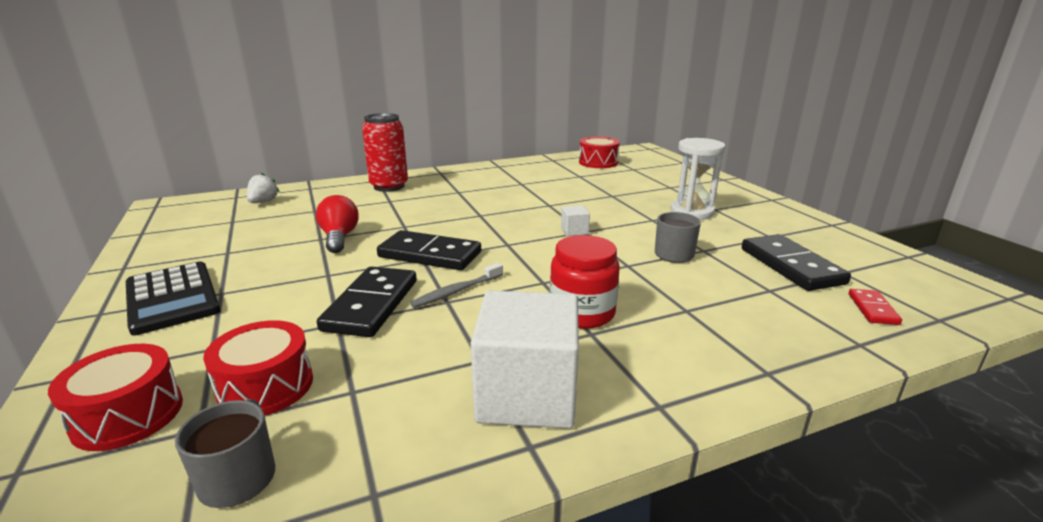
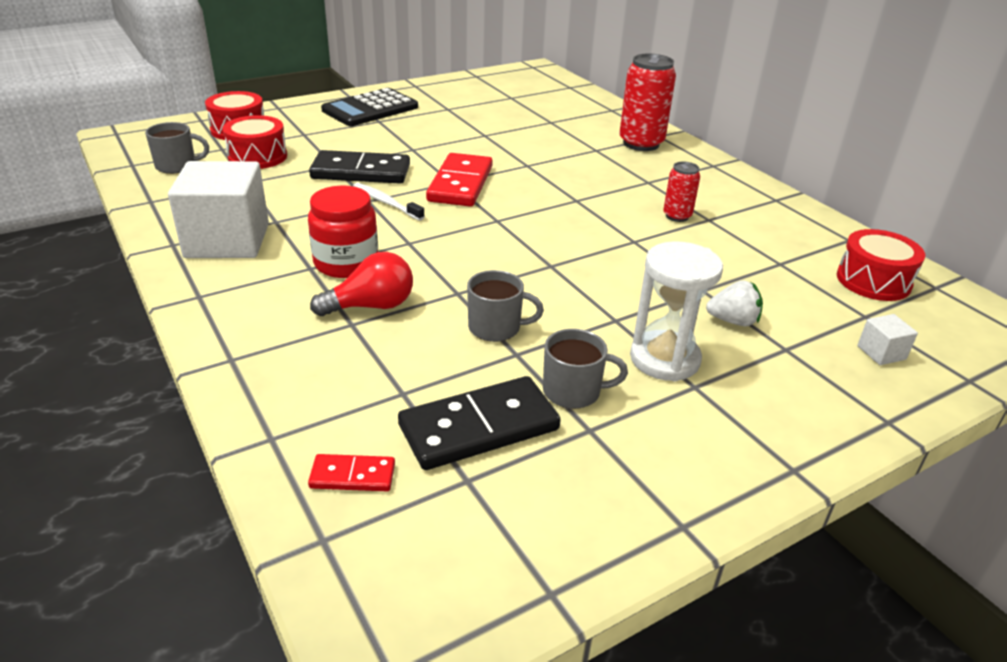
camera: 80 degrees right, 10 degrees up
white strawberry [247,173,280,203] -> white strawberry moved to [706,280,763,326]
red light bulb [316,195,359,253] -> red light bulb moved to [310,252,413,316]
black domino [377,230,481,270] -> red domino [426,153,493,207]
grey toothbrush [410,263,503,308] -> white toothbrush [353,183,425,221]
white cube [561,205,590,236] -> white cube moved to [857,314,918,365]
none -> grey mug [543,329,628,409]
none -> red can [663,162,700,222]

